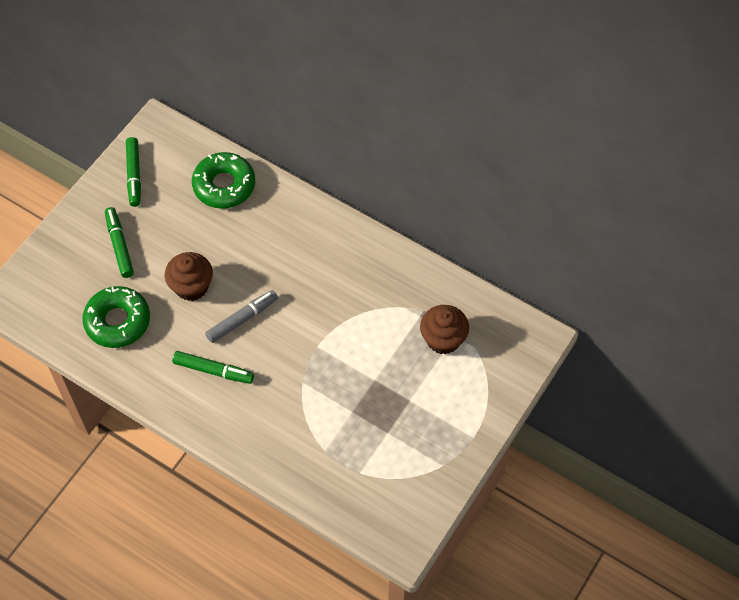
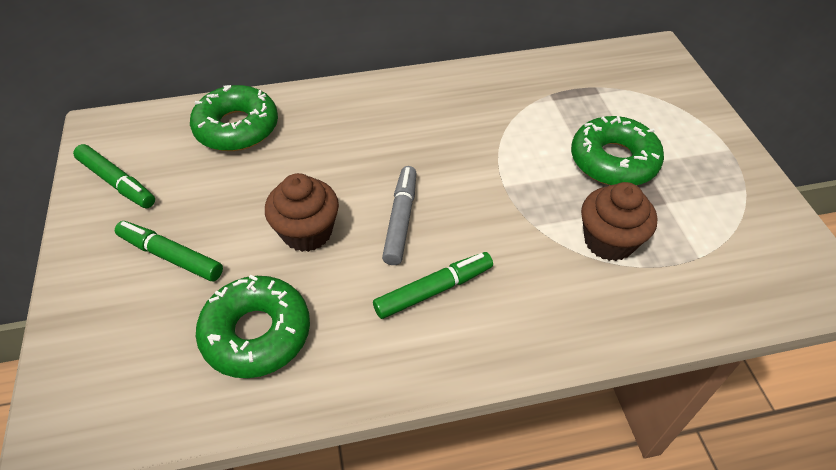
camera: 45 degrees left, 10 degrees down
brown cupcake [420,305,469,354] -> brown cupcake moved to [581,182,657,261]
none -> green donut [571,116,664,185]

